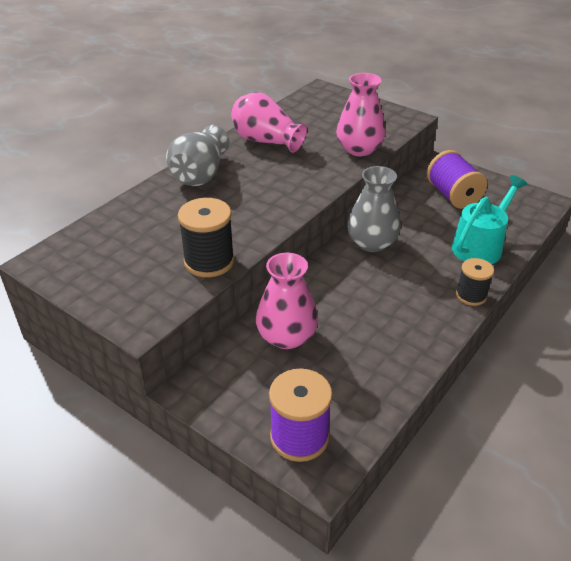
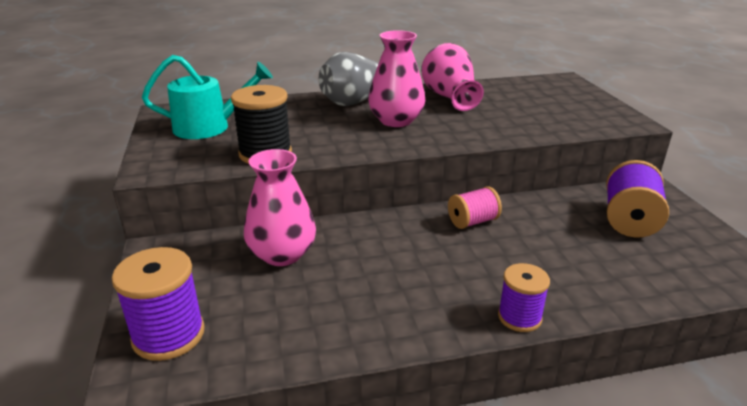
camera: 40 degrees right, 10 degrees down
pink vase [336,73,386,156] -> pink vase moved to [368,30,425,127]
grey vase [347,166,401,252] -> pink spool [448,186,502,229]
turquoise watering can [452,175,527,264] -> turquoise watering can moved to [142,55,273,139]
black spool [456,258,494,306] -> purple spool [498,263,550,332]

